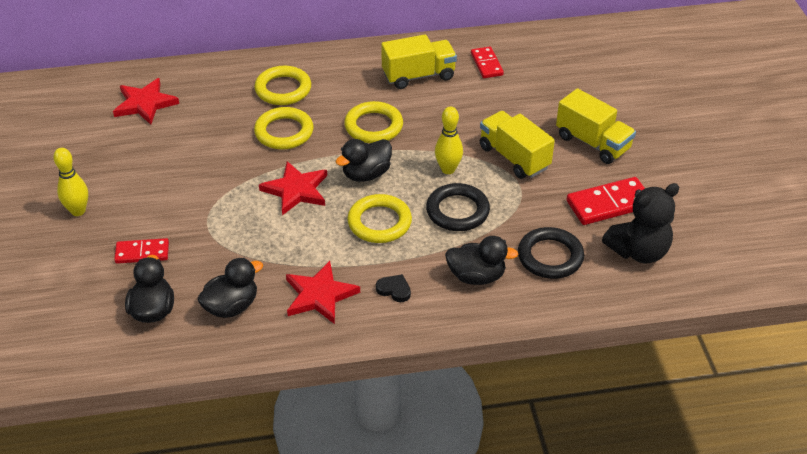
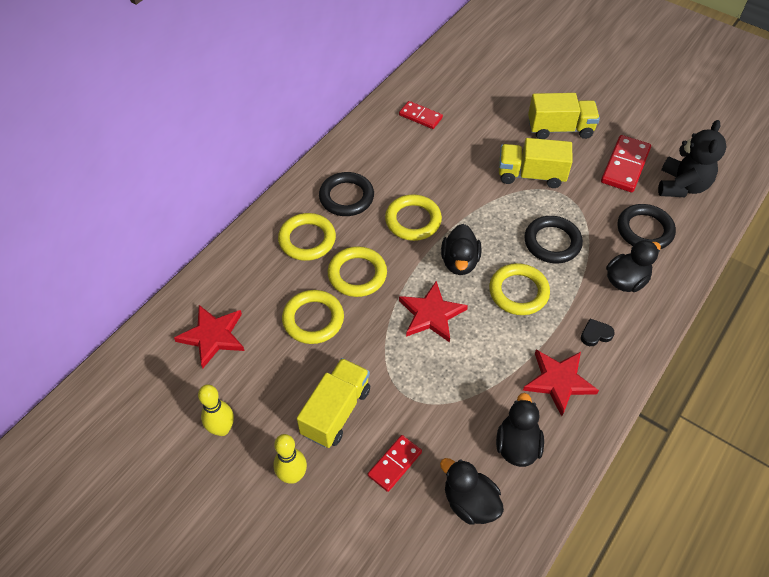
camera: 45 degrees left, 10 degrees up
yellow truck [381,34,457,89] -> yellow truck moved to [297,358,370,448]
yellow bowling pin [435,107,463,174] -> yellow bowling pin moved to [198,384,234,436]
none -> yellow ring [282,290,344,344]
none -> black ring [319,172,374,216]

